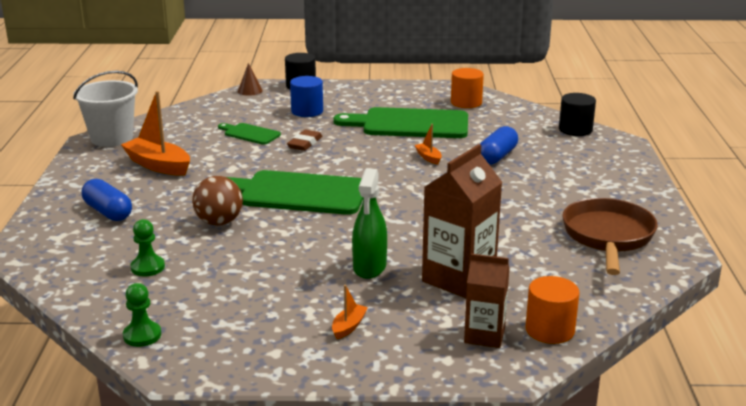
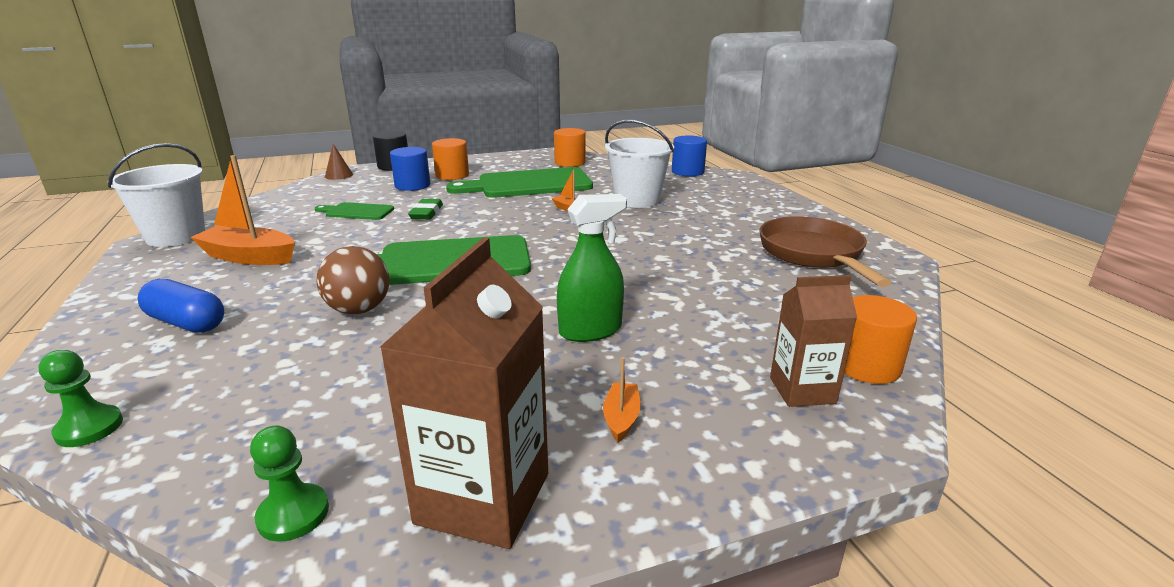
camera: 20 degrees left, 0 degrees up
green pawn [130,219,165,276] -> green pawn moved to [39,350,123,447]
brown eraser [287,130,322,151] -> green eraser [408,199,443,220]
green spray bottle [352,168,387,279] -> green spray bottle turned 105 degrees counterclockwise [557,194,627,342]
brown carton [422,144,502,298] -> brown carton moved to [380,237,548,549]
blue capsule [480,126,518,165] -> white bucket [605,120,674,208]
black cylinder [559,93,596,136] -> blue cylinder [672,135,707,176]
none -> orange cylinder [432,138,469,180]

